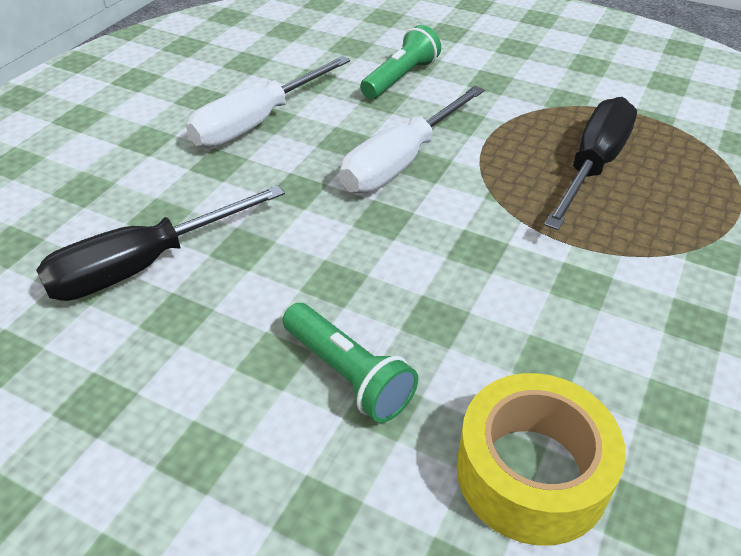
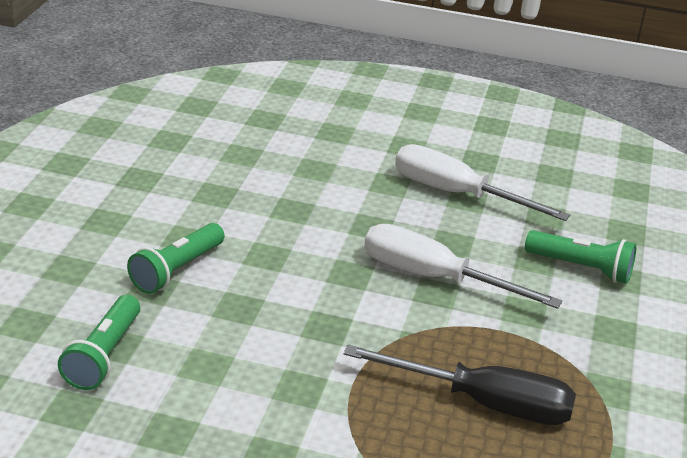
camera: 75 degrees right, 10 degrees down
black screwdriver [36,185,285,301] -> none
yellow tape [457,373,626,546] -> green flashlight [58,295,140,390]

